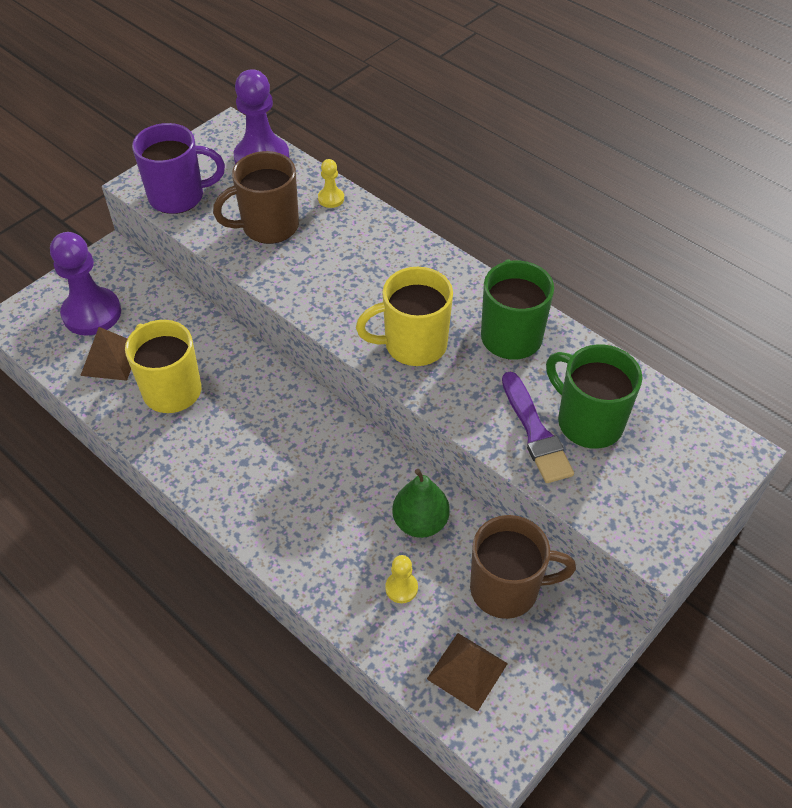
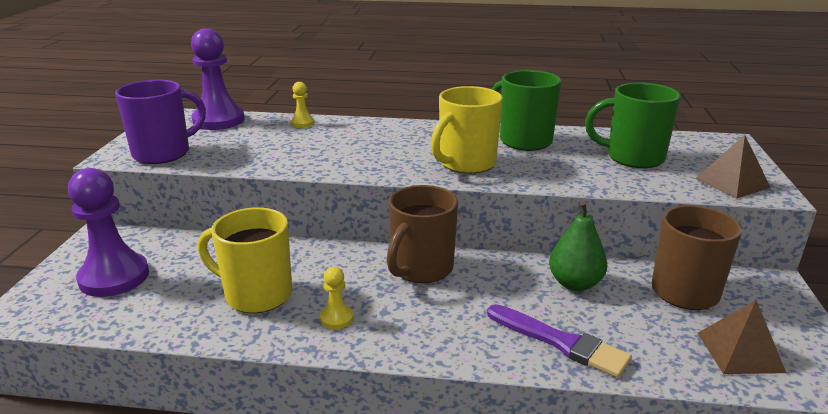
camera: 35 degrees left, 25 degrees down
brown pyramid [80,327,131,381] -> brown pyramid moved to [695,135,771,199]
brown mug [213,151,299,244] -> brown mug moved to [387,185,458,283]
yellow pawn [385,555,418,603] -> yellow pawn moved to [320,267,353,329]
purple brush [502,372,574,483] -> purple brush moved to [487,304,632,378]

